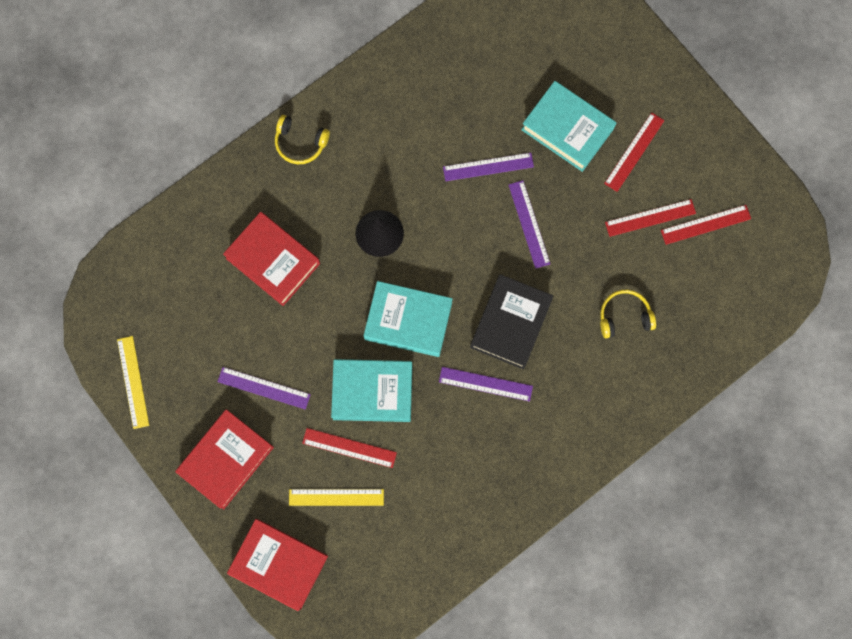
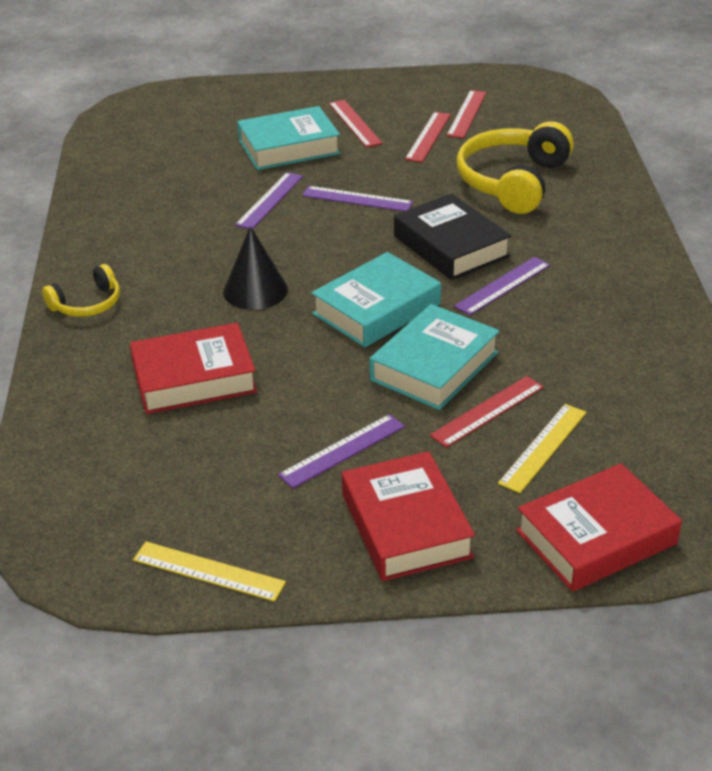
camera: 55 degrees left, 40 degrees down
yellow headphones [600,289,656,338] -> yellow headphones [457,121,574,214], size x1.90

